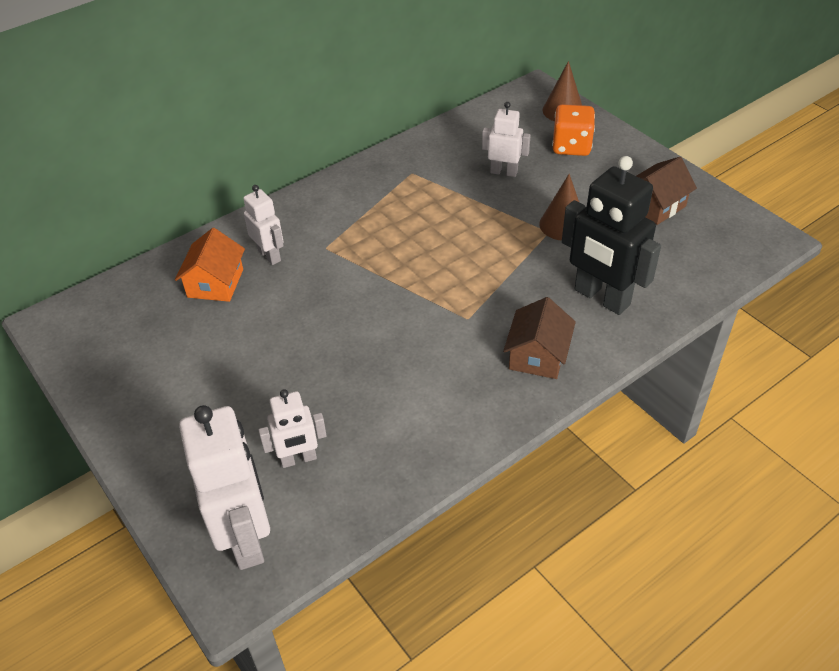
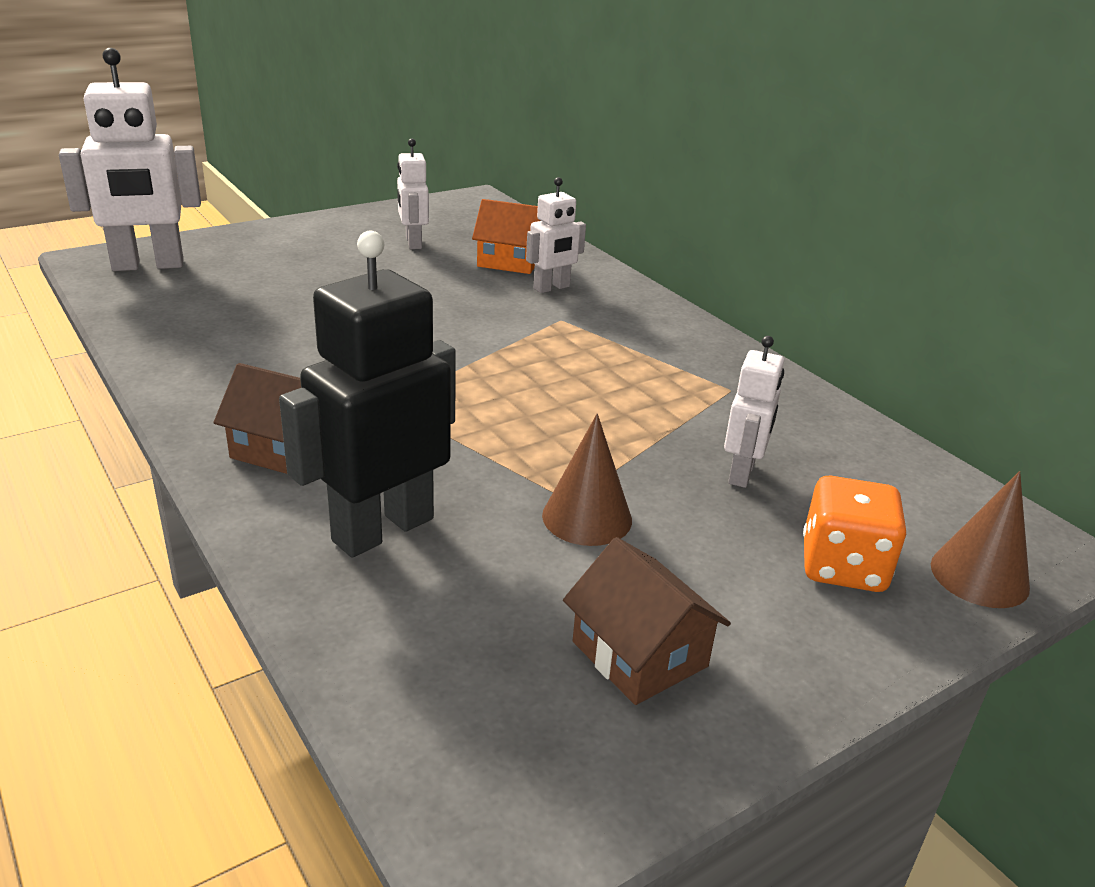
camera: 90 degrees right, 15 degrees down
white robot [258,389,327,468] -> white robot moved to [397,139,429,249]

